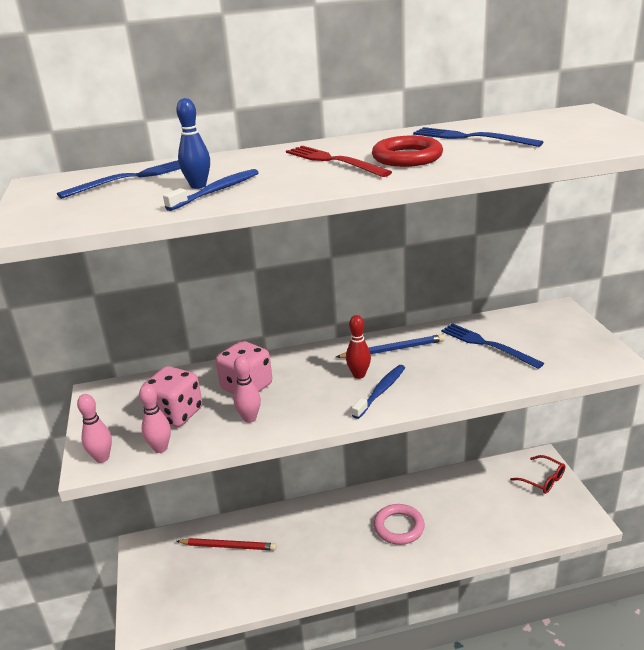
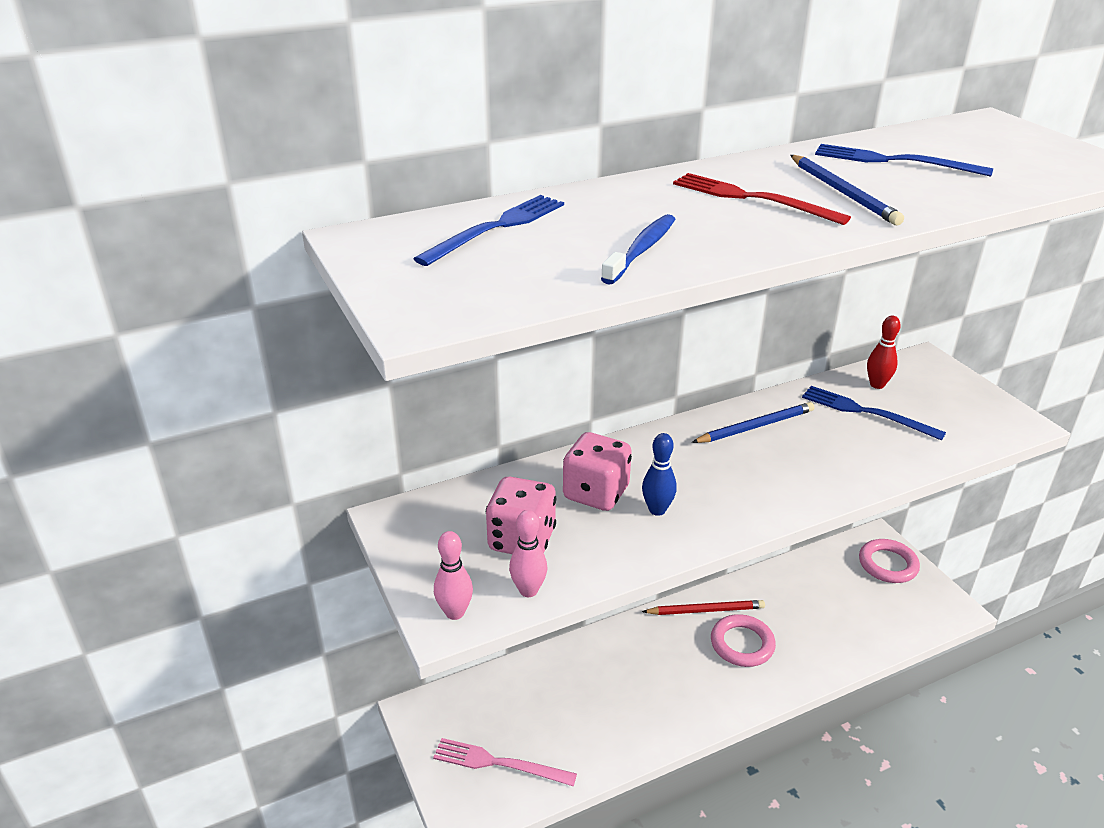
camera: 15 degrees left, 5 degrees up
blue bowling pin [176,98,210,189] -> blue bowling pin moved to [642,433,677,516]
red pencil [177,538,277,550] -> red pencil moved to [642,600,765,615]
pink bowling pin [234,356,261,423] -> none
red bowling pin [346,315,371,379] -> red bowling pin moved to [867,316,901,389]
blue toothbrush [352,365,405,419] -> none
red ring [372,135,443,167] -> blue pencil [791,155,904,225]
red glasses [510,455,565,494] -> pink ring [859,539,920,583]
none -> pink fork [433,738,577,787]

